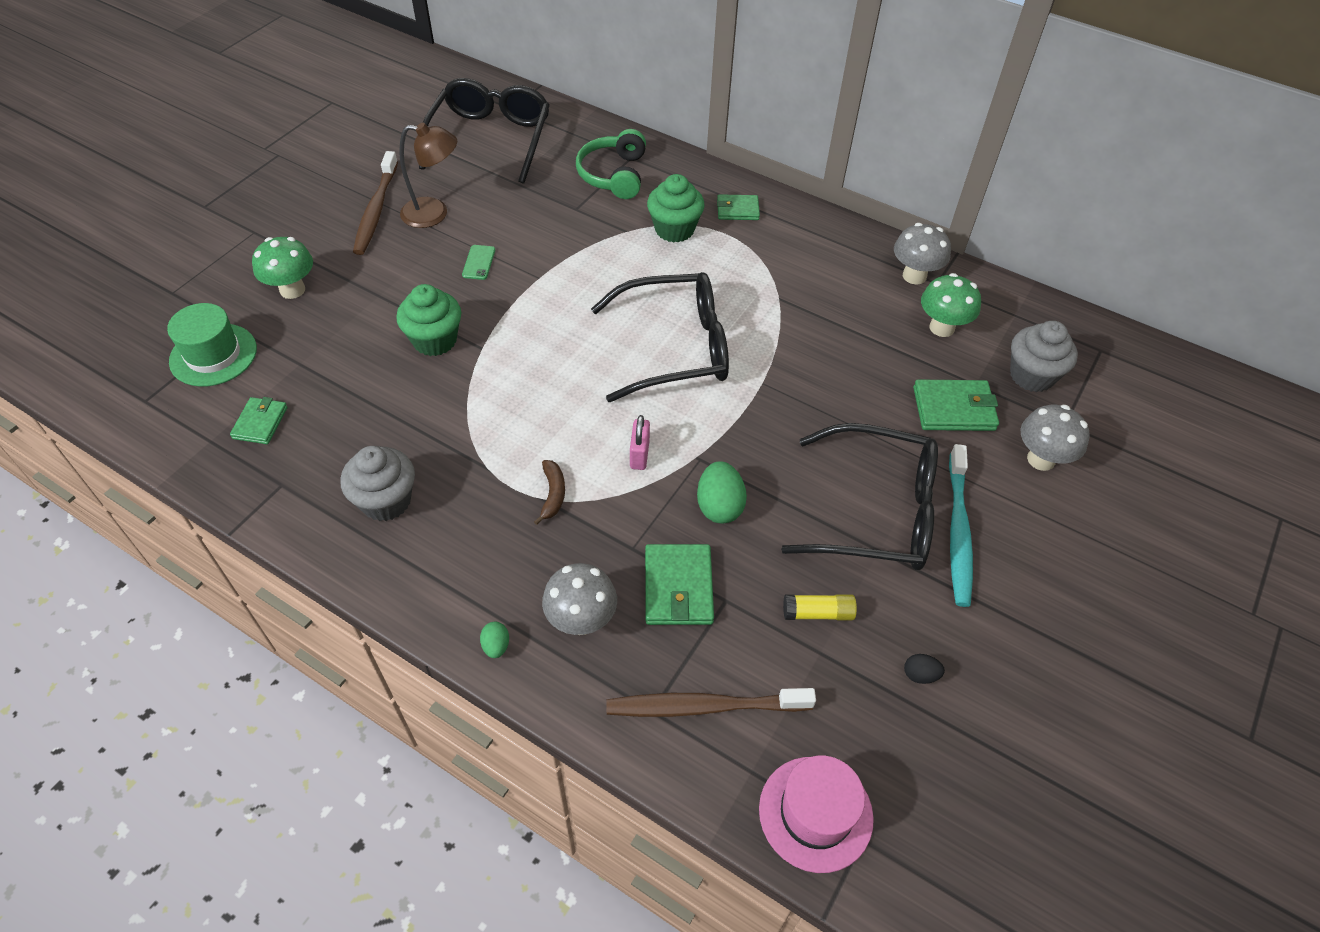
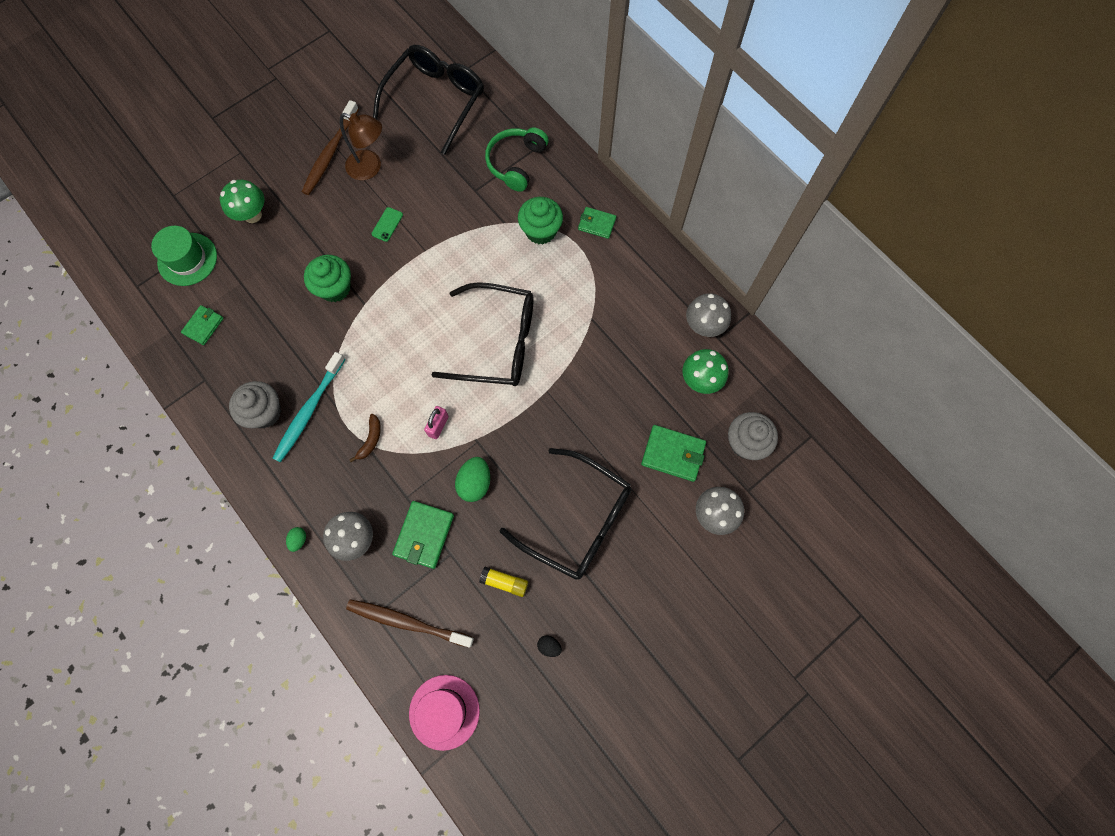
camera: 20 degrees right, 20 degrees up
turquoise toothbrush [949,444,973,607] -> turquoise toothbrush moved to [273,352,345,462]

